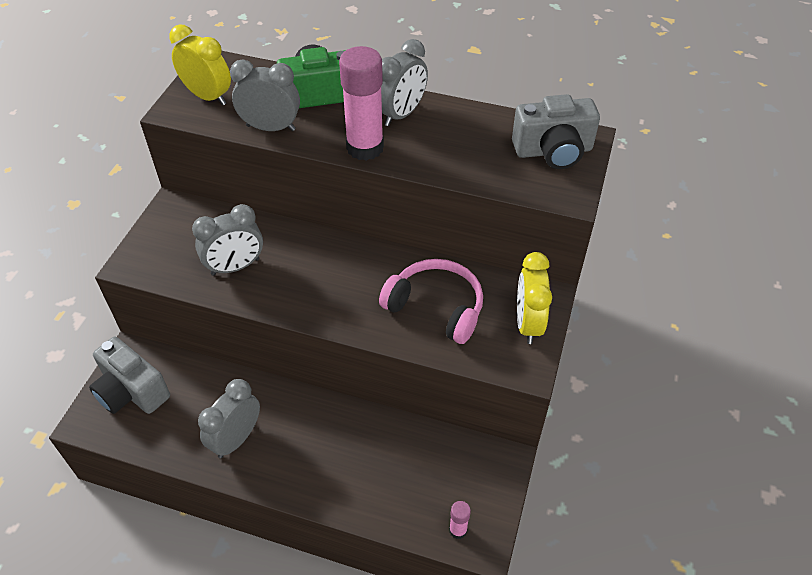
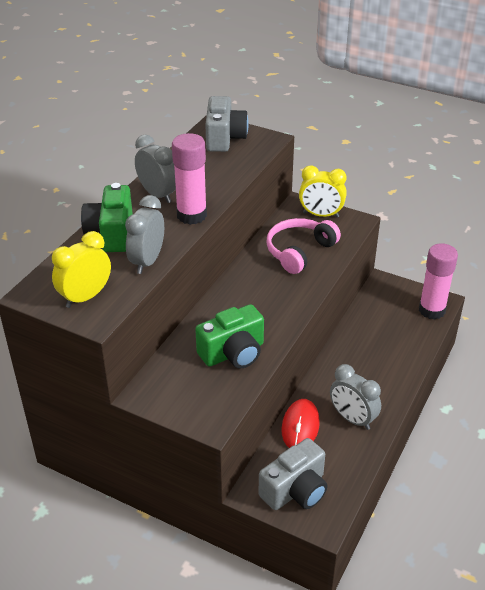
camera: 80 degrees left, 10 degrees down
grey clock [192,204,263,276] -> green camera [195,304,264,368]
pink glue stick [449,501,471,539] -> pink glue stick [419,243,458,320], size x2.22
none -> red mouse [281,399,320,448]

